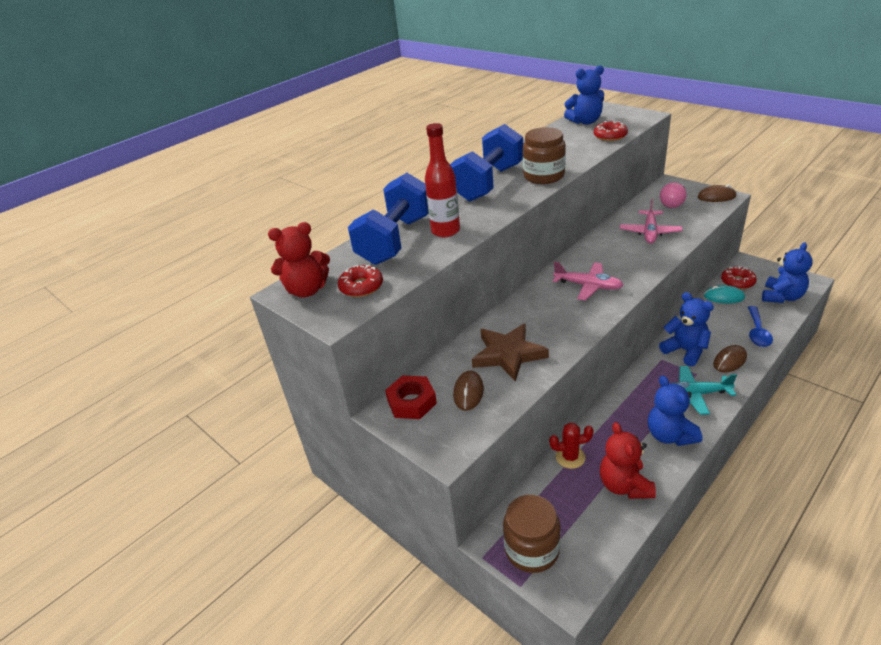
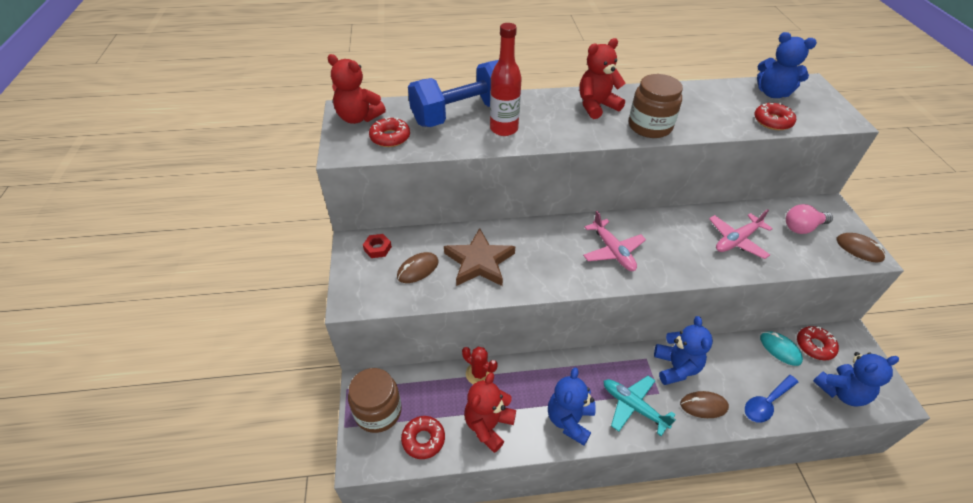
camera: 35 degrees right, 10 degrees up
red nut [385,375,437,419] -> red nut [363,234,392,258], size x0.62
blue dumbbell [450,124,523,202] -> red teddy bear [579,38,626,119]
none -> red donut [401,416,445,459]

